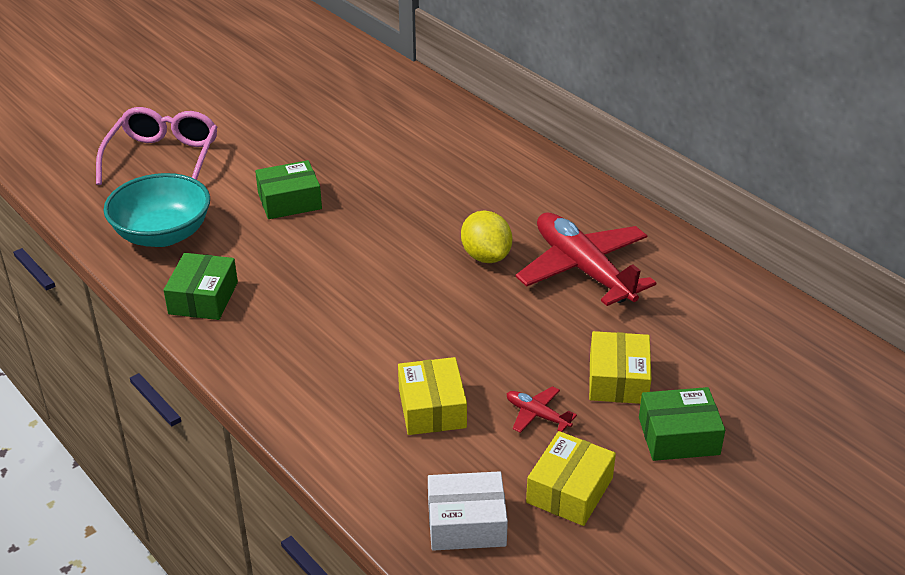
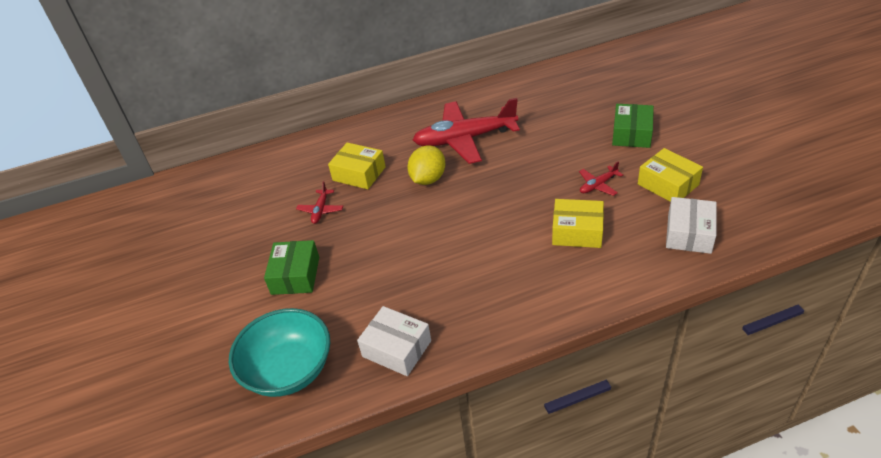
camera: 65 degrees left, 5 degrees up
pink glasses [96,107,217,185] -> none
green box [164,253,238,320] -> white box [357,306,431,376]
yellow lemon [461,210,512,263] -> yellow lemon turned 60 degrees counterclockwise [407,145,445,185]
yellow box [589,331,651,404] -> yellow box moved to [328,142,386,189]
none -> red plane [296,181,343,224]

